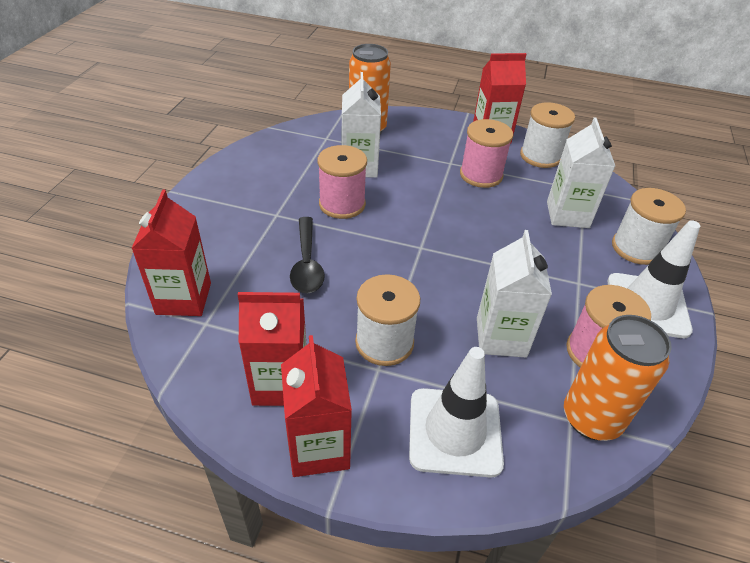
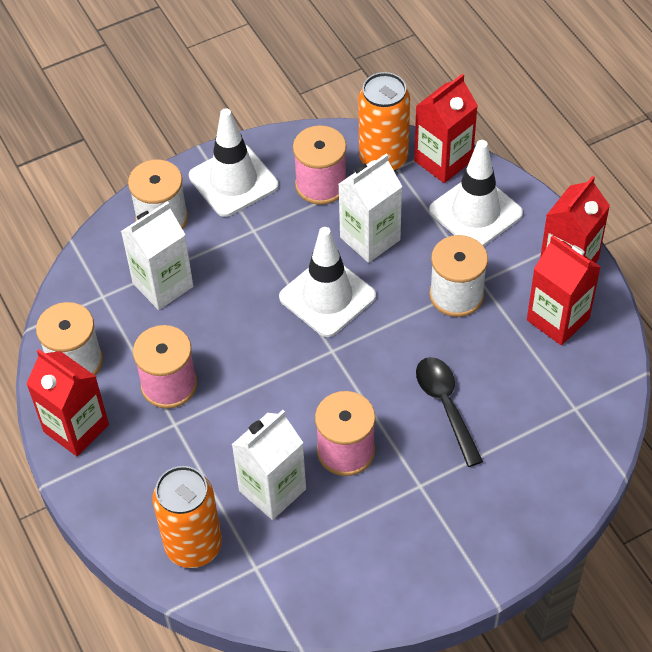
camera: 130 degrees left, 10 degrees up
red carton [131,190,211,316] -> red carton moved to [414,74,478,183]
black spoon [290,217,325,294] -> black spoon turned 60 degrees counterclockwise [416,357,483,467]
none -> white traffic cone [279,227,376,337]

